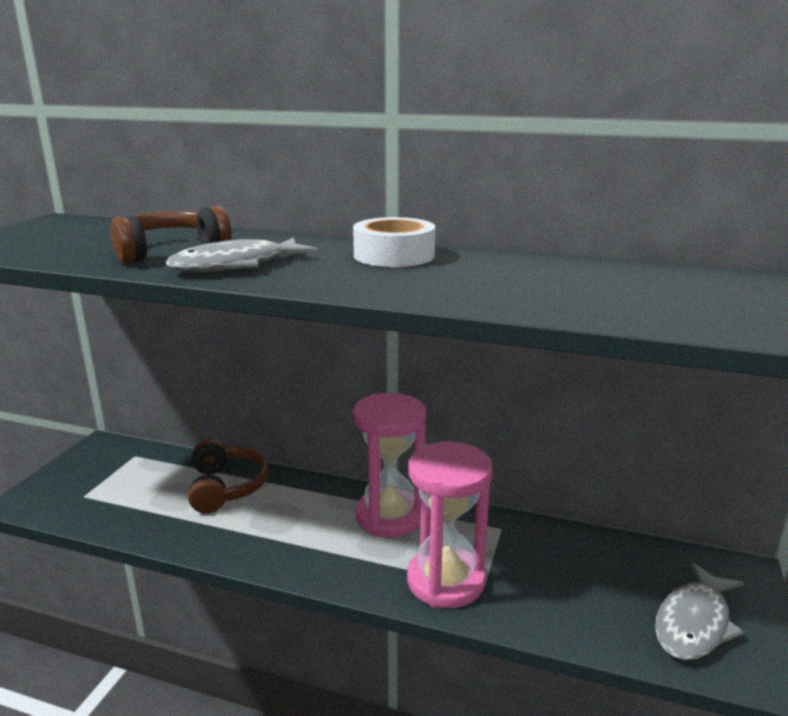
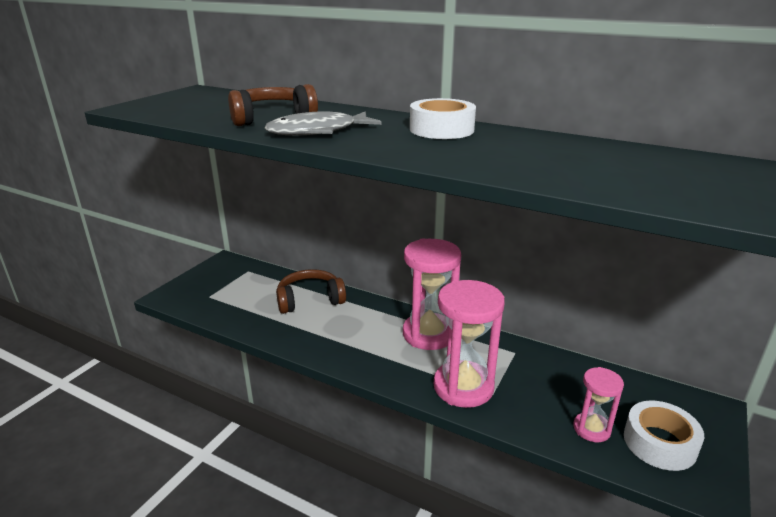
camera: 10 degrees right, 5 degrees up
brown headphones [188,439,269,513] -> brown headphones turned 105 degrees counterclockwise [276,269,346,314]
grey fish [655,562,745,660] -> white tape [624,400,704,471]
none -> pink hourglass [573,367,624,442]

